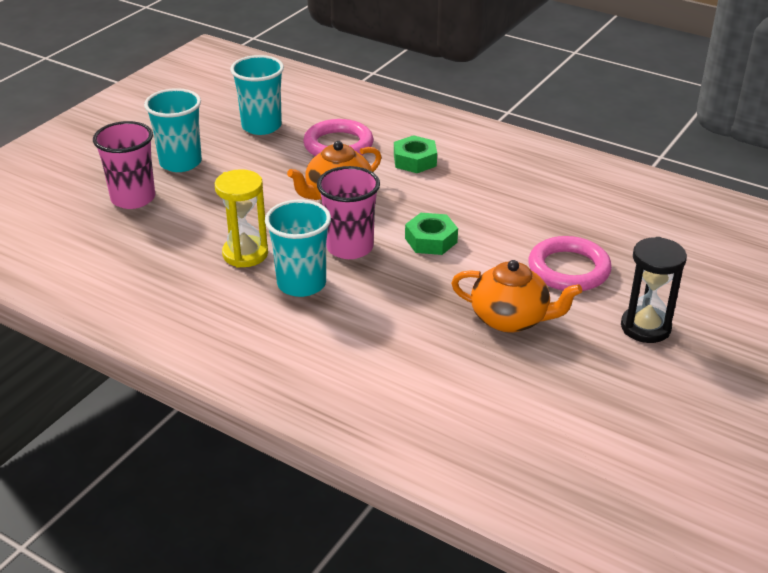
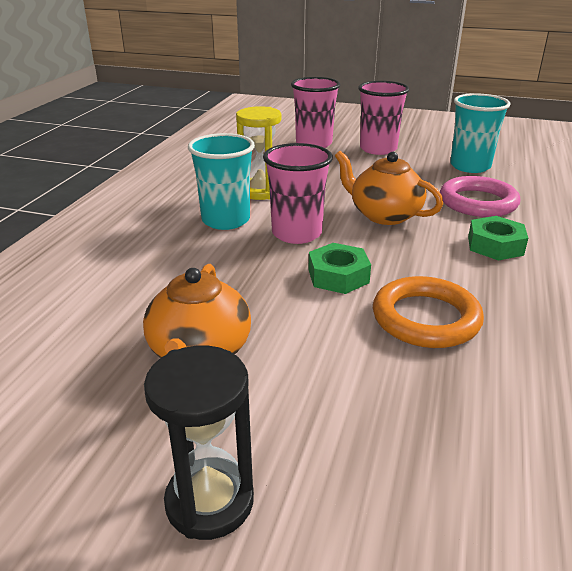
camera: 75 degrees right, 5 degrees down
turquoise cup [144,88,202,172] -> pink cup [358,81,409,155]
pink ring [528,236,612,291] -> none
none -> orange ring [373,276,484,348]

